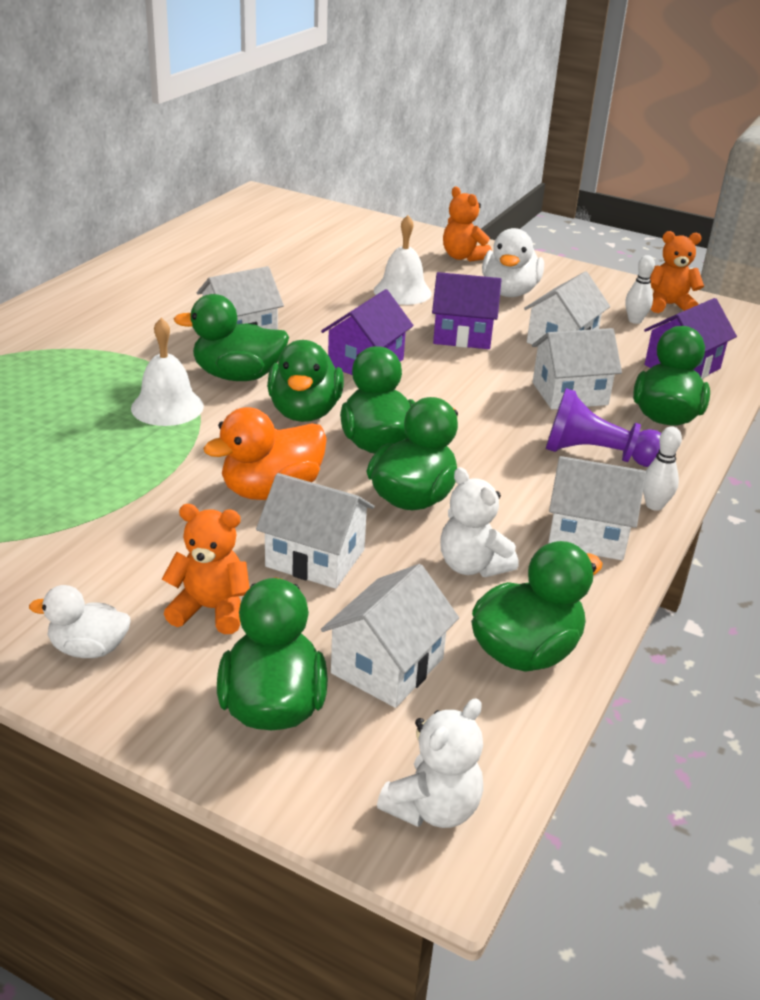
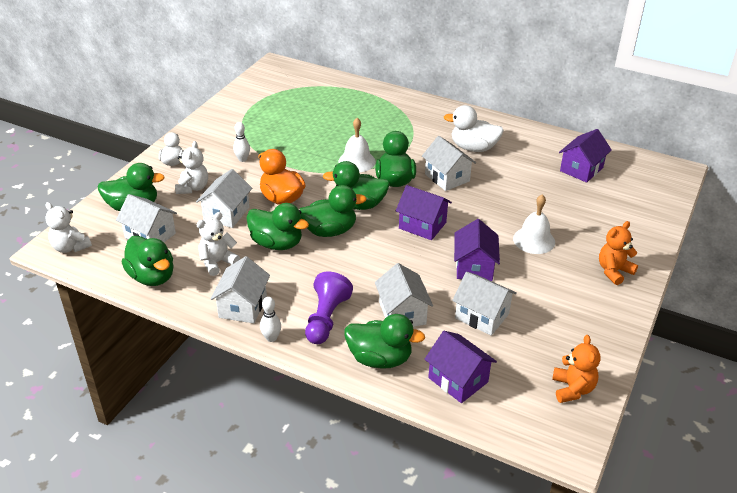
camera: 90 degrees right, 5 degrees up
orange teddy bear [162,504,250,634] -> white teddy bear [175,141,208,194]
white duck [482,228,544,297] -> white duck moved to [444,105,504,152]
white bowling pin [625,255,655,324] -> white bowling pin moved to [233,122,250,162]
none -> purple house [559,129,612,183]

